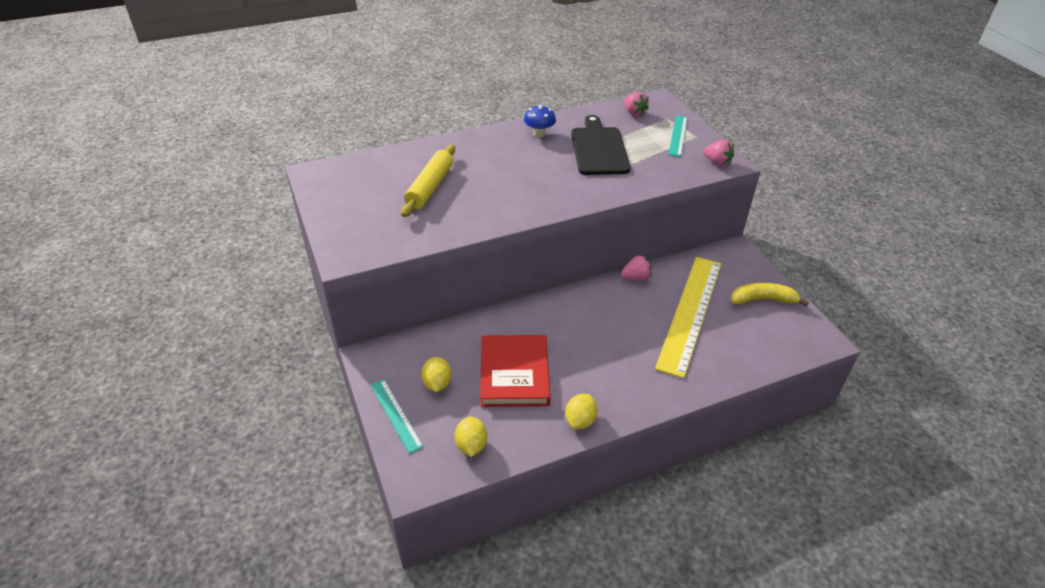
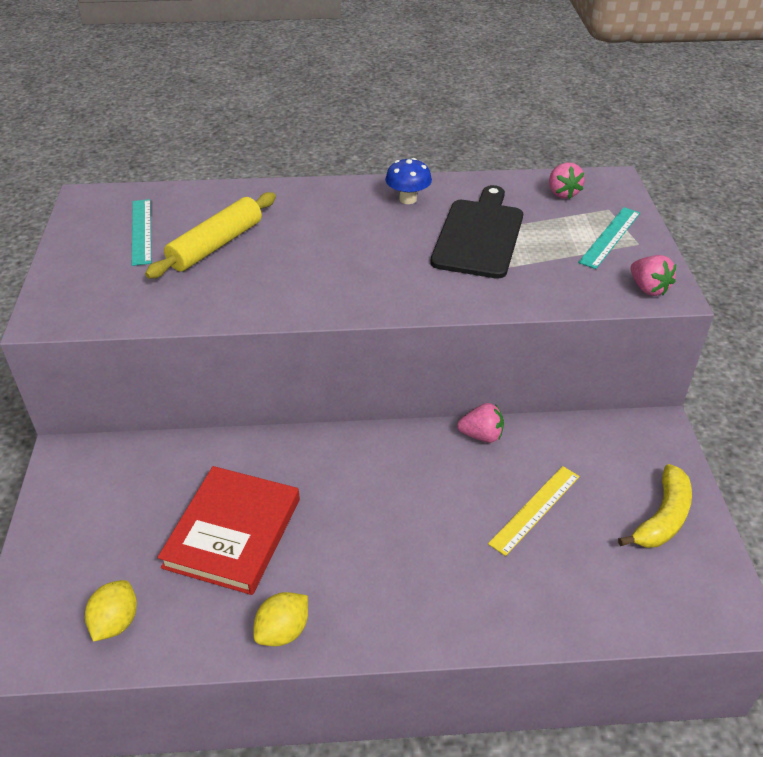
camera: 20 degrees right, 0 degrees up
turquoise ruler [370,379,423,453] -> turquoise ruler moved to [132,199,151,266]
yellow lemon [421,357,452,392] -> none
yellow ruler [655,257,721,378] -> yellow ruler [488,466,580,556], size x0.49
yellow banana [731,283,809,307] -> yellow banana turned 105 degrees clockwise [618,464,692,548]

